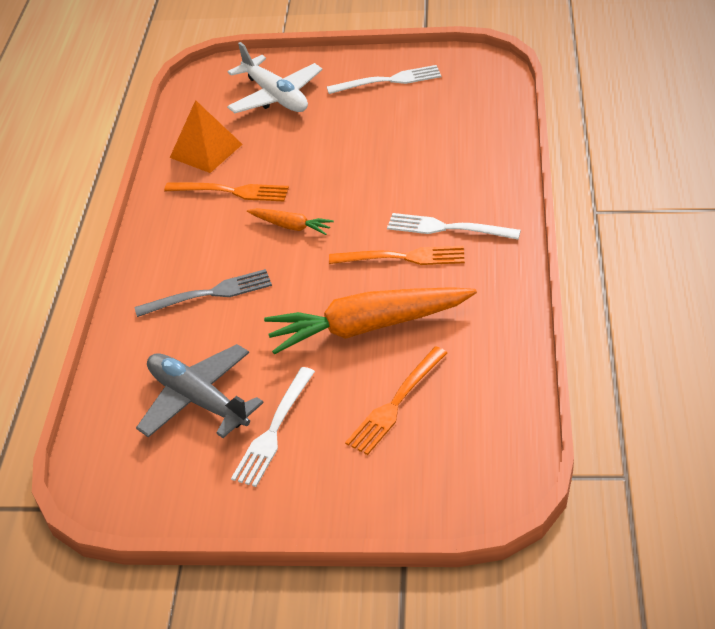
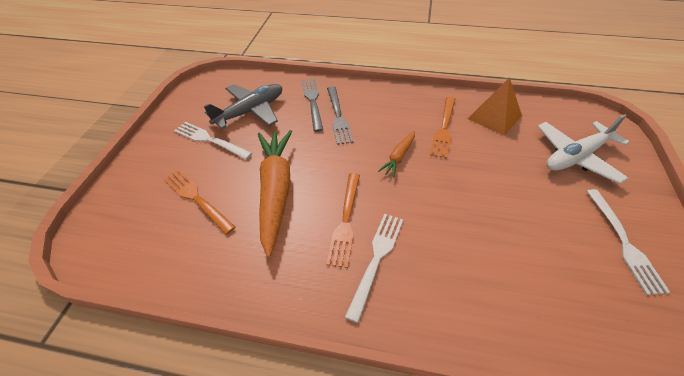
camera: 95 degrees right, 5 degrees up
none -> grey fork [302,79,323,132]

